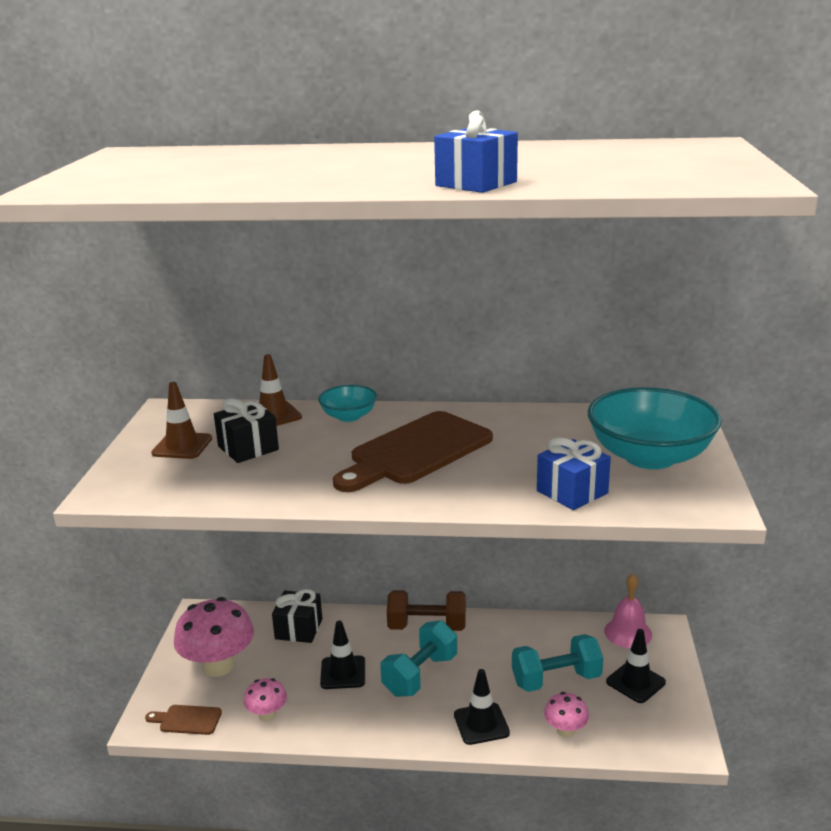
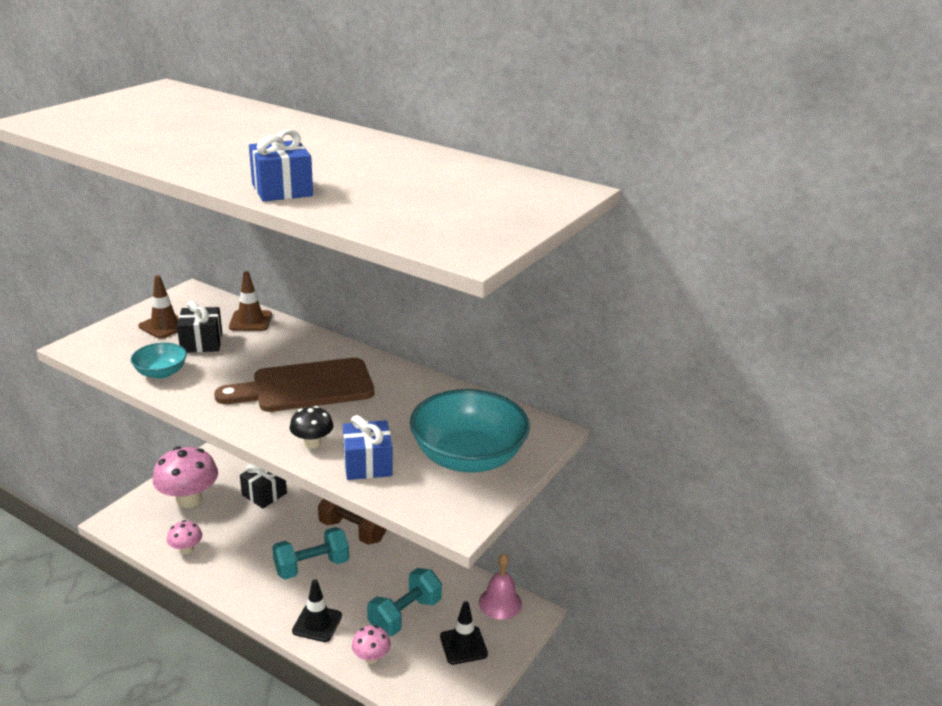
camera: 25 degrees right, 5 degrees up
brown cutting board [145,705,222,735] -> none
turquoise bowl [318,385,377,422] -> turquoise bowl moved to [131,343,187,379]
black traffic cone [320,621,365,689] -> none
turquoise dumbbell [512,634,603,692] -> turquoise dumbbell turned 60 degrees counterclockwise [367,568,442,636]
none -> black mushroom [290,406,333,449]

